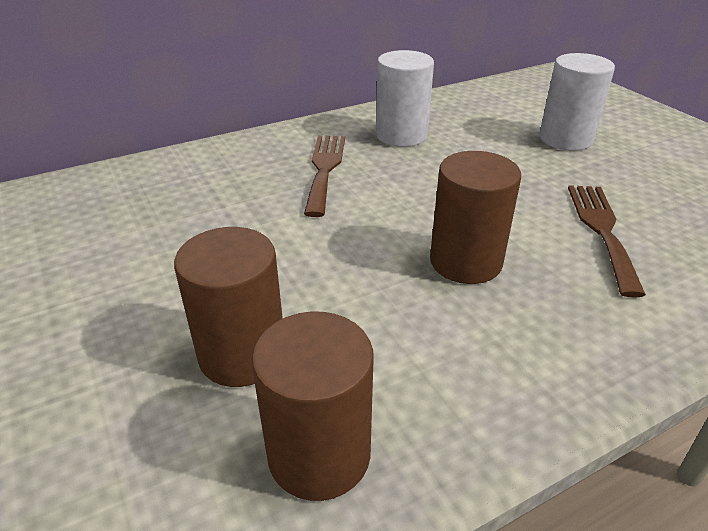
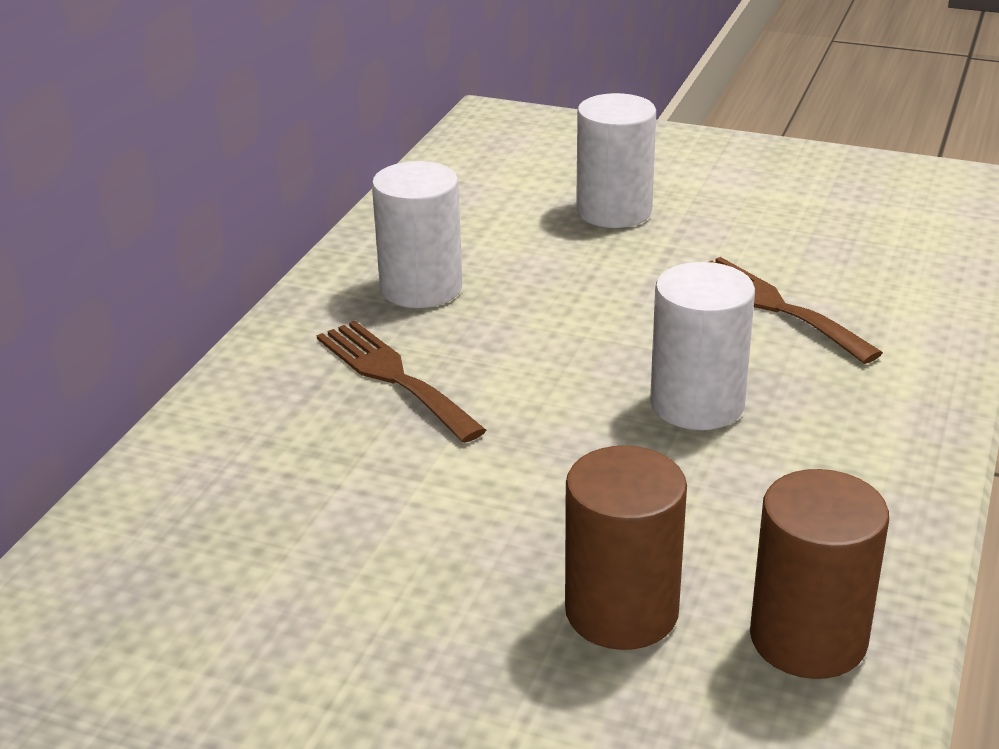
camera: 40 degrees left, 5 degrees down
brown cylinder [430,151,521,284] -> white cylinder [650,262,755,430]

